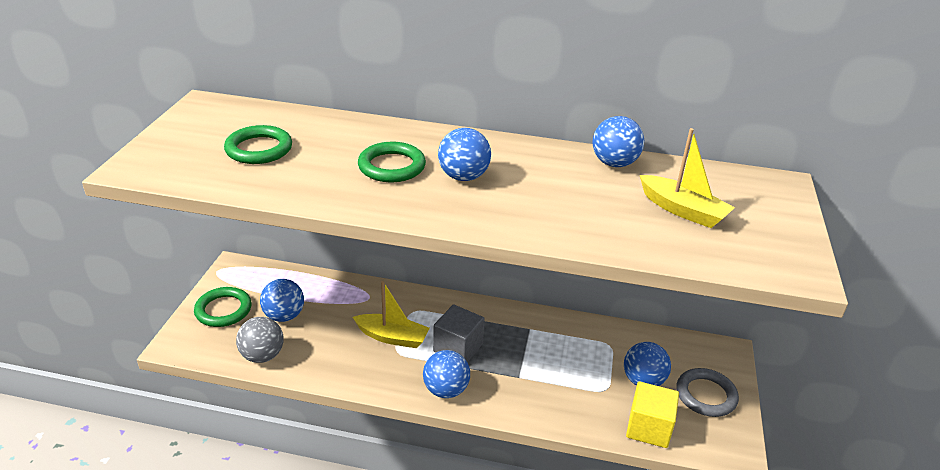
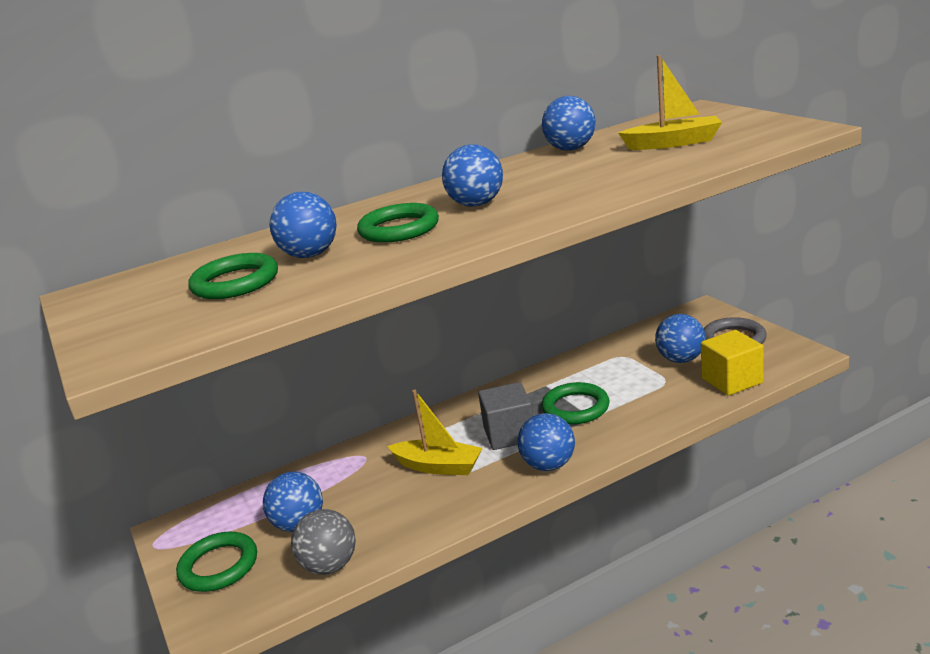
camera: 35 degrees left, 10 degrees down
yellow boat [353,281,430,348] -> yellow boat turned 45 degrees clockwise [387,390,483,475]
none -> blue ball [269,192,337,258]
none -> green ring [542,382,609,424]

